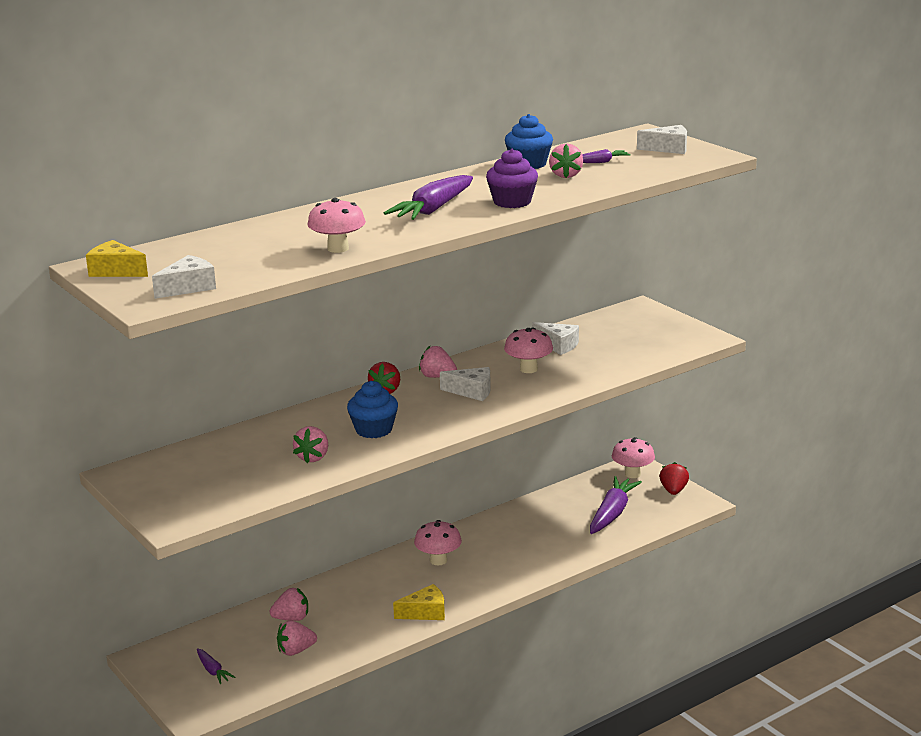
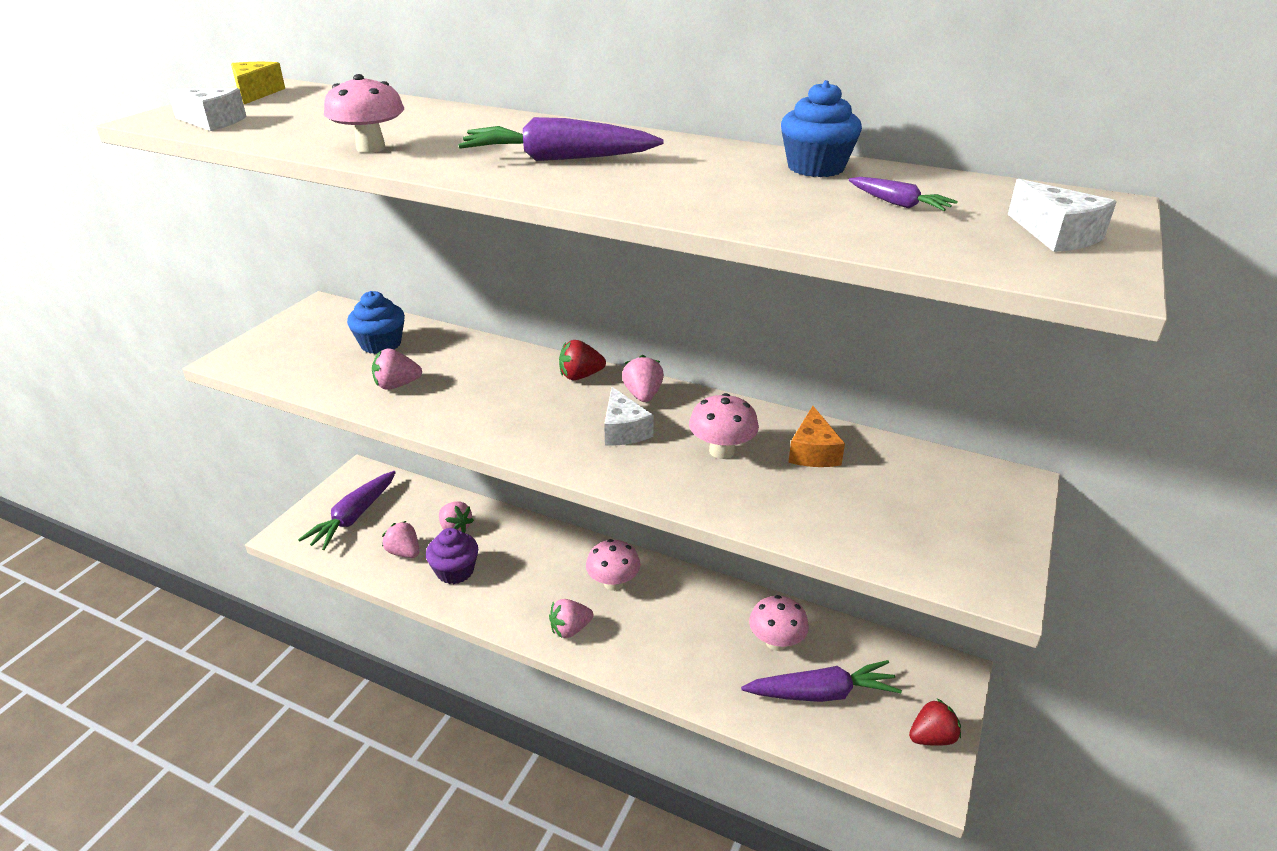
camera: 60 degrees right, 10 degrees up
purple carrot [197,648,235,684] -> purple carrot [298,471,396,550], size x2.00
blue cupcake [347,381,398,438] -> blue cupcake moved to [347,291,405,354]
yellow cheese [393,584,445,620] -> none
purple cupcake [486,149,538,208] -> purple cupcake moved to [426,528,478,584]
white cheese [532,322,579,355] -> orange cheese [788,406,845,467]
pink strawberry [549,144,583,178] -> pink strawberry moved to [549,599,593,638]
pink mushroom [612,437,655,478] -> pink mushroom moved to [749,595,809,651]

